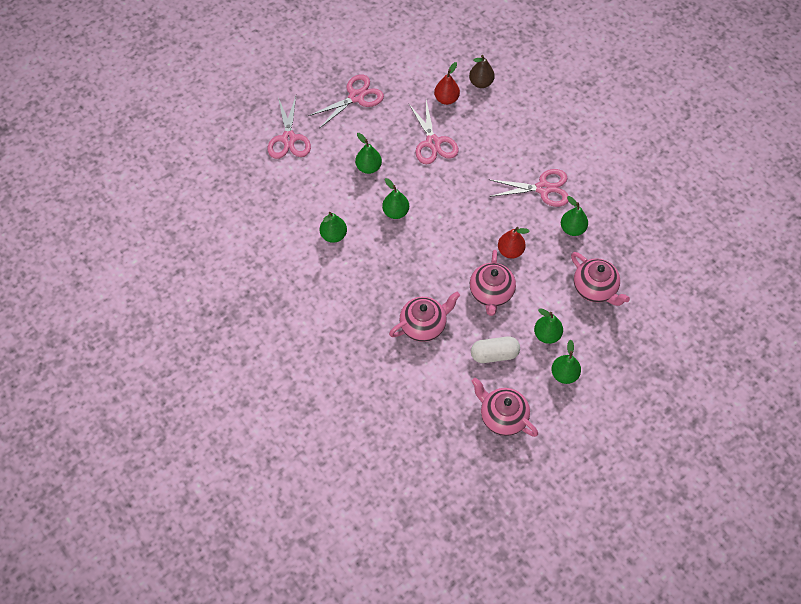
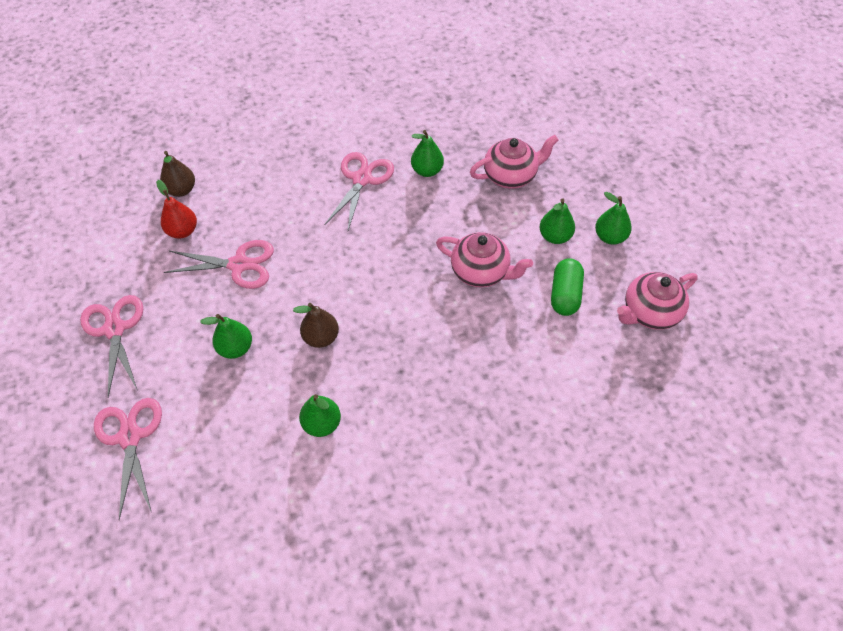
camera: 70 degrees left, 5 degrees down
pink scissors [267,96,311,159] -> pink scissors turned 120 degrees counterclockwise [94,398,162,520]
green pear [382,178,409,219] -> brown pear [293,303,339,348]
pink teapot [389,292,460,342] -> none
white capsule [471,336,520,363] -> green capsule [551,258,584,316]
red pear [498,227,530,259] -> none

